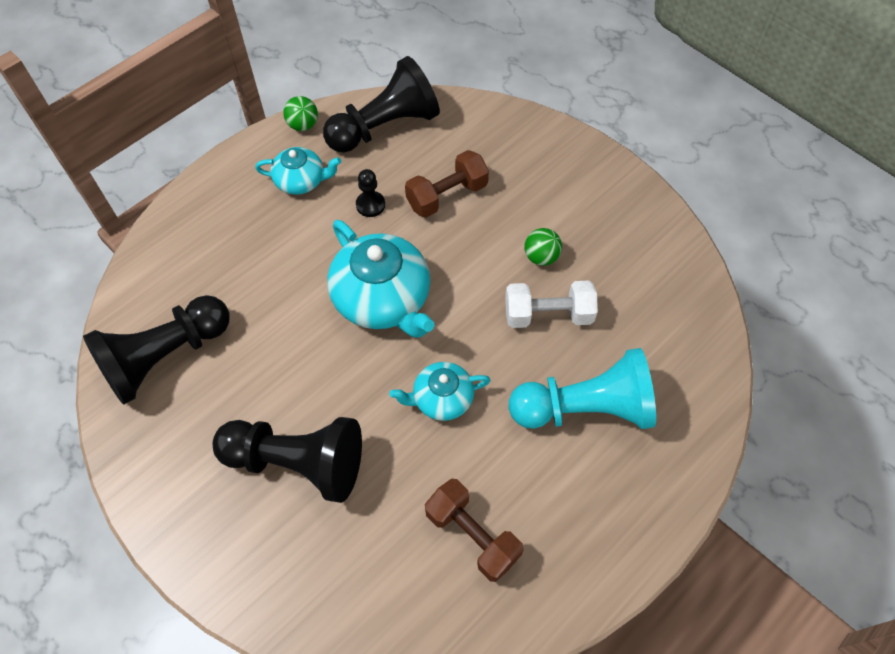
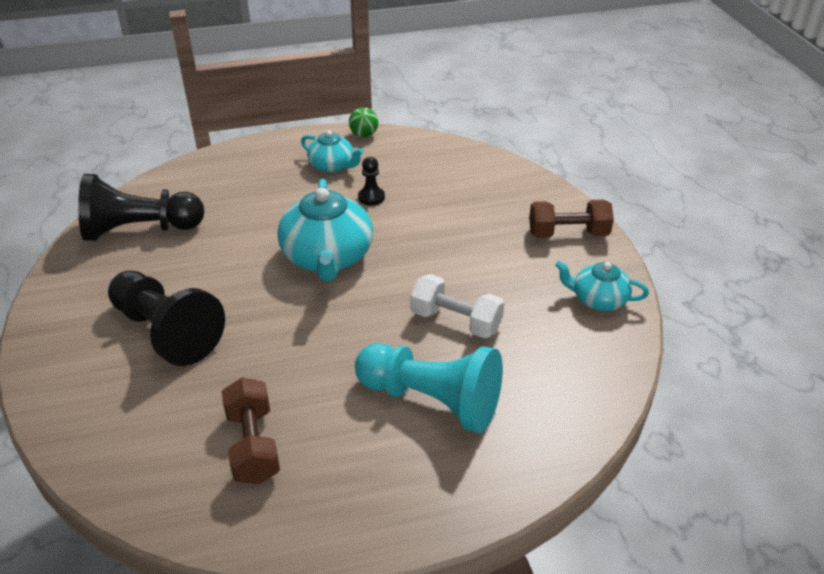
camera: 30 degrees right, 20 degrees down
black pawn [323,56,440,153] -> none
turquoise teapot [390,362,491,421] -> turquoise teapot moved to [555,261,649,311]
brown dumbbell [405,150,489,218] -> brown dumbbell moved to [529,200,614,238]
green ball [524,228,562,266] -> none

